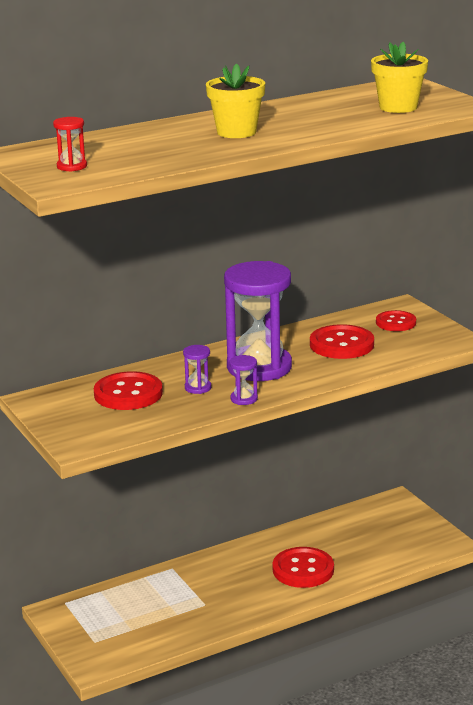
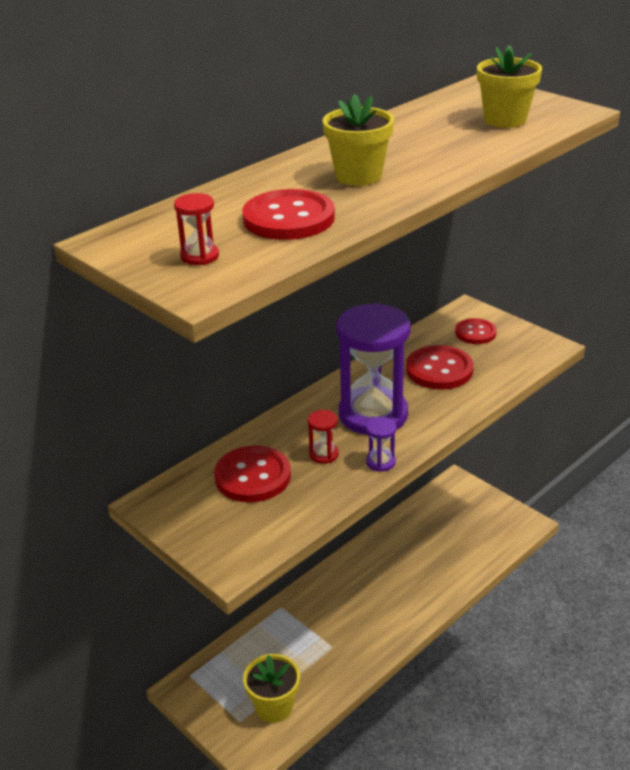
camera: 15 degrees left, 10 degrees up
purple hourglass [183,345,211,394] -> red hourglass [308,410,339,464]
red button [272,547,334,588] -> red button moved to [242,189,335,240]
none -> yellow flower pot [243,654,300,723]

